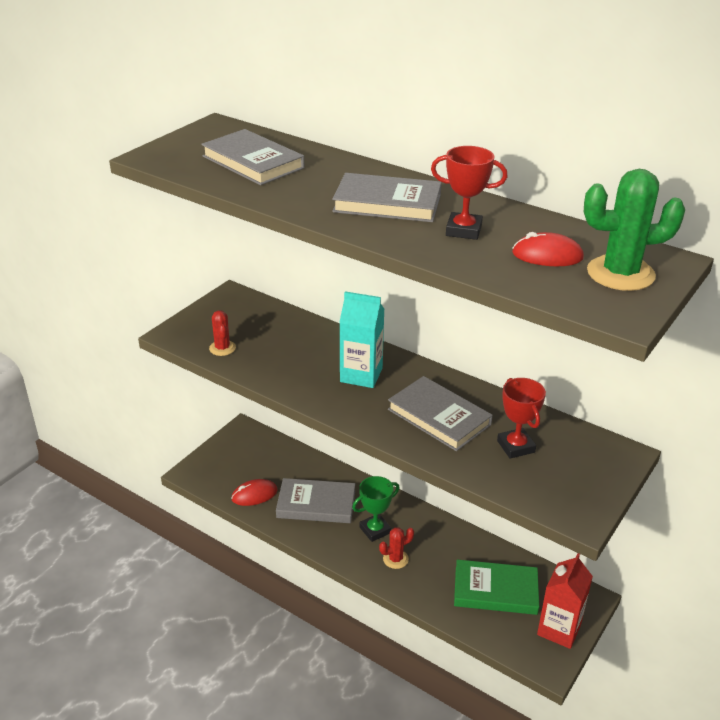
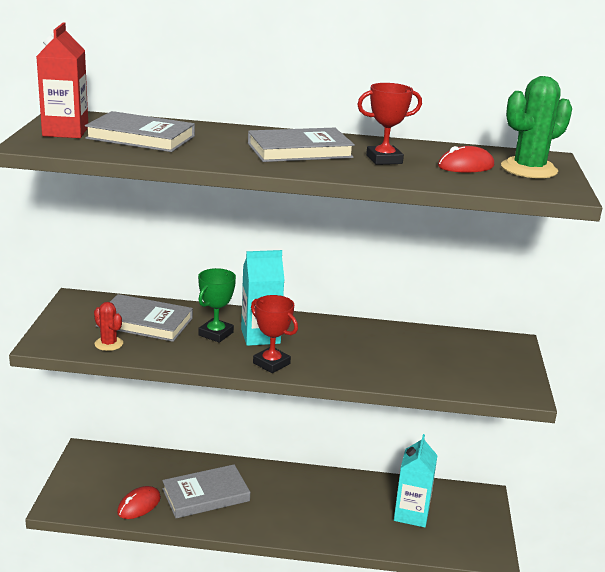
camera: 30 degrees left, 10 degrees down
green trophy [352,476,400,542] -> green trophy moved to [198,268,236,343]
red cactus [379,527,414,569] -> none
grey book [388,376,493,451] -> grey book moved to [96,294,193,342]
green book [454,559,539,615] -> turquoise carton [394,434,438,528]
red trophy [497,378,546,459] -> red trophy moved to [251,295,298,373]
red carton [537,553,593,649] -> red carton moved to [36,23,88,138]

